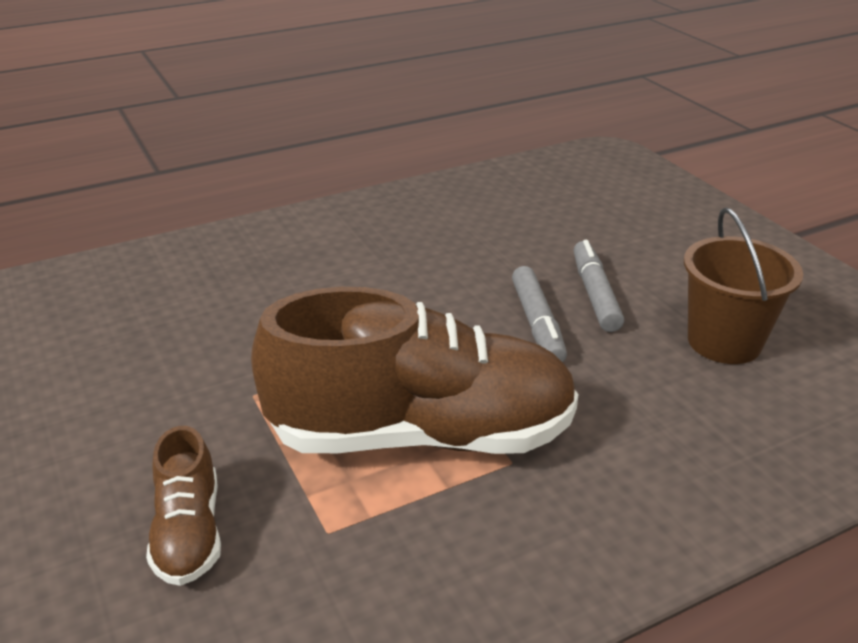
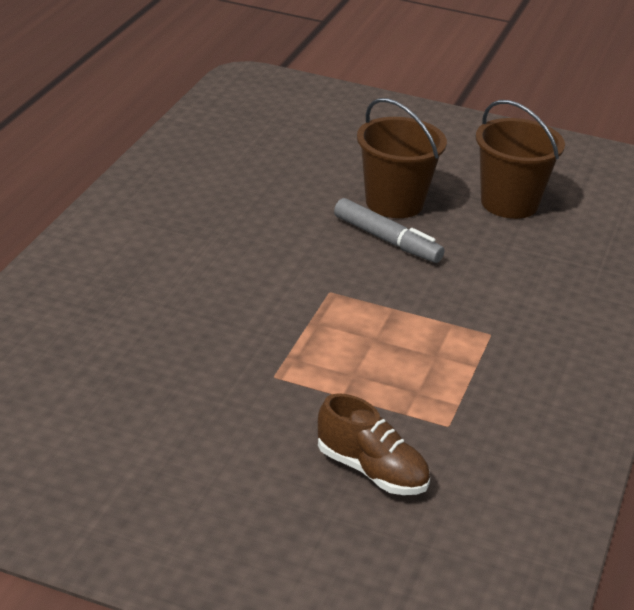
camera: 45 degrees left, 0 degrees up
brown shoe [251,287,579,454] -> none
grey marker [574,240,624,332] -> brown bucket [357,98,447,218]

